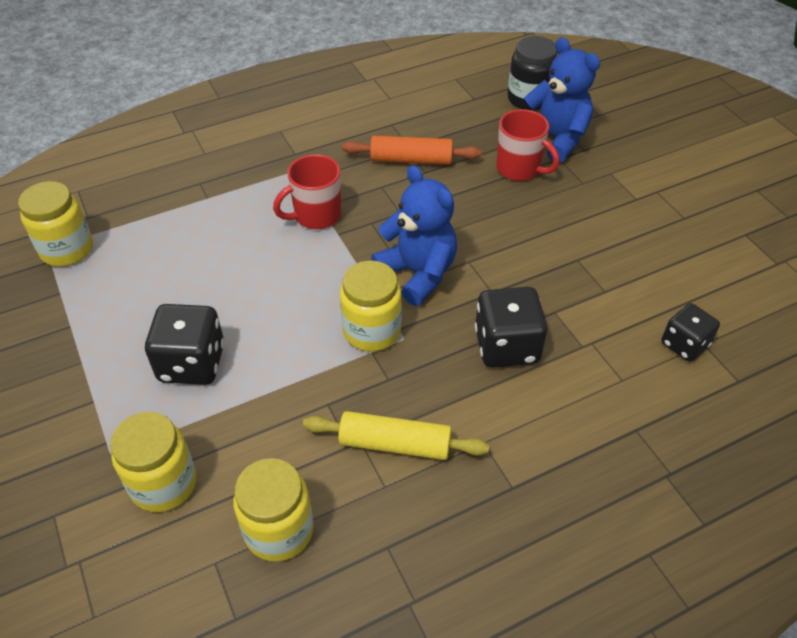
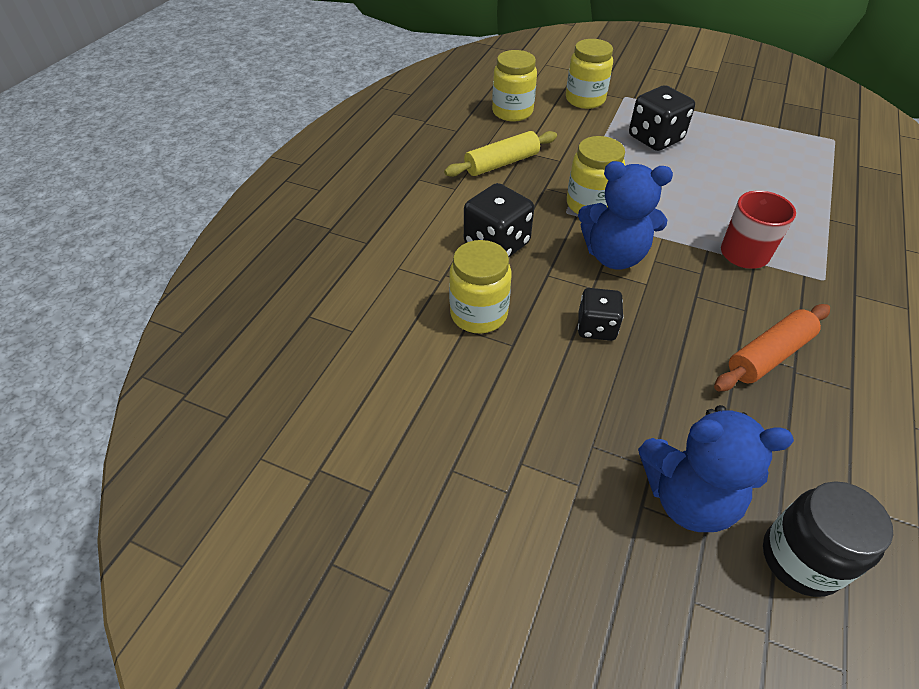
camera: 140 degrees right, 0 degrees up
yellow jar [18,181,93,267] -> yellow jar moved to [449,240,512,334]
red mug [496,109,560,181] -> none
black dice [662,303,720,362] -> black dice moved to [578,288,624,341]

